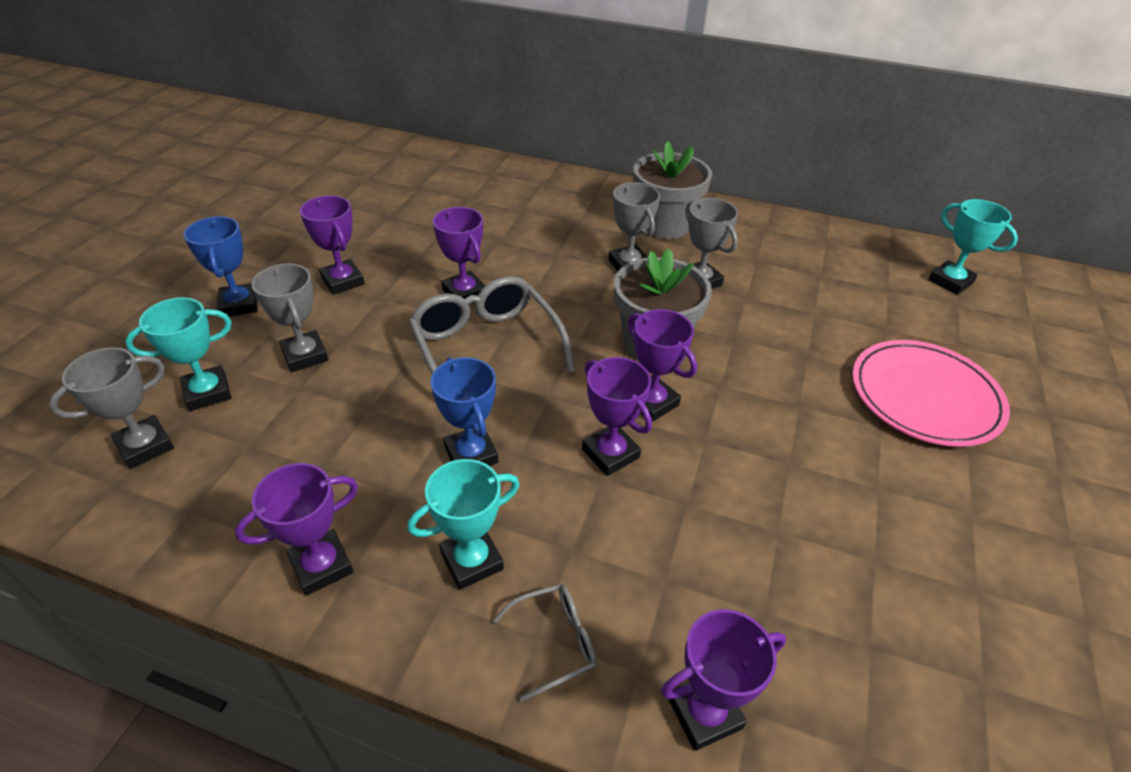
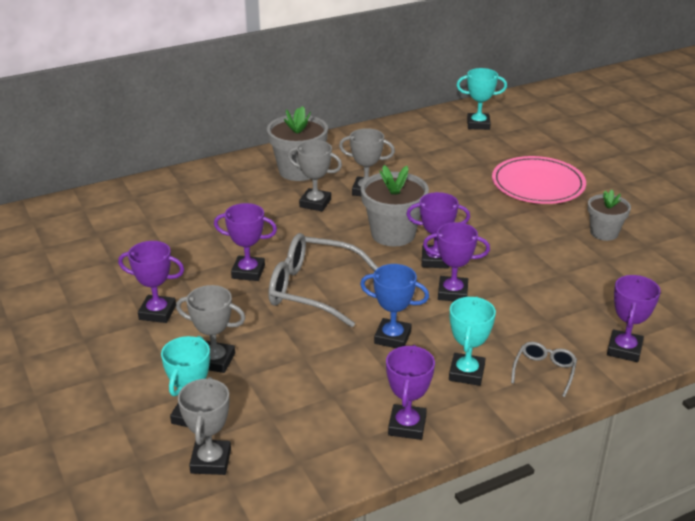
camera: 45 degrees left, 10 degrees down
blue trophy [183,216,258,317] -> none
none -> grey flower pot [588,190,631,241]

